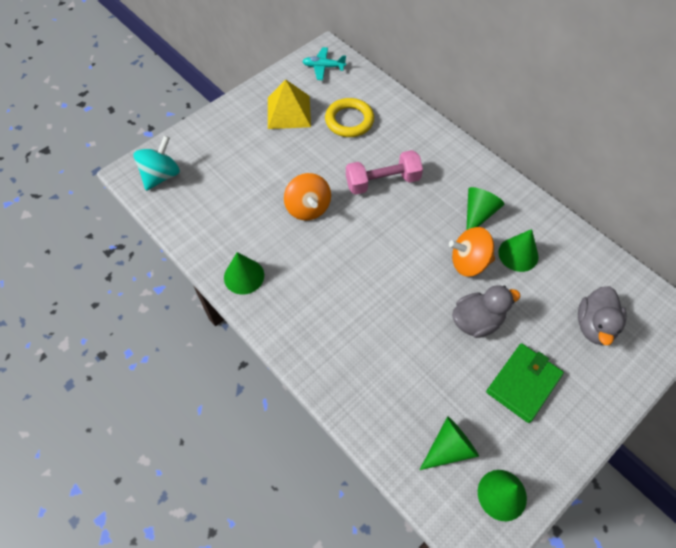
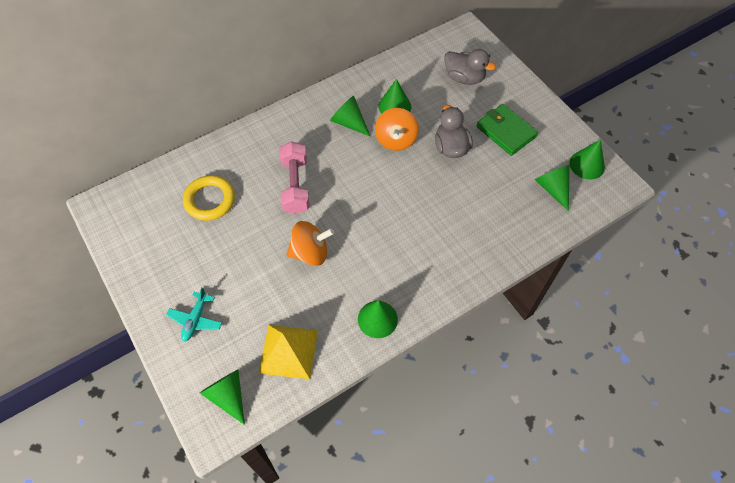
camera: 80 degrees left, 0 degrees up
turquoise spinning top [133,136,180,191] -> green cone [200,370,245,425]
yellow pyramid [268,80,311,129] -> yellow pyramid moved to [258,325,318,379]
turquoise plane [302,47,346,80] -> turquoise plane moved to [166,287,222,342]

